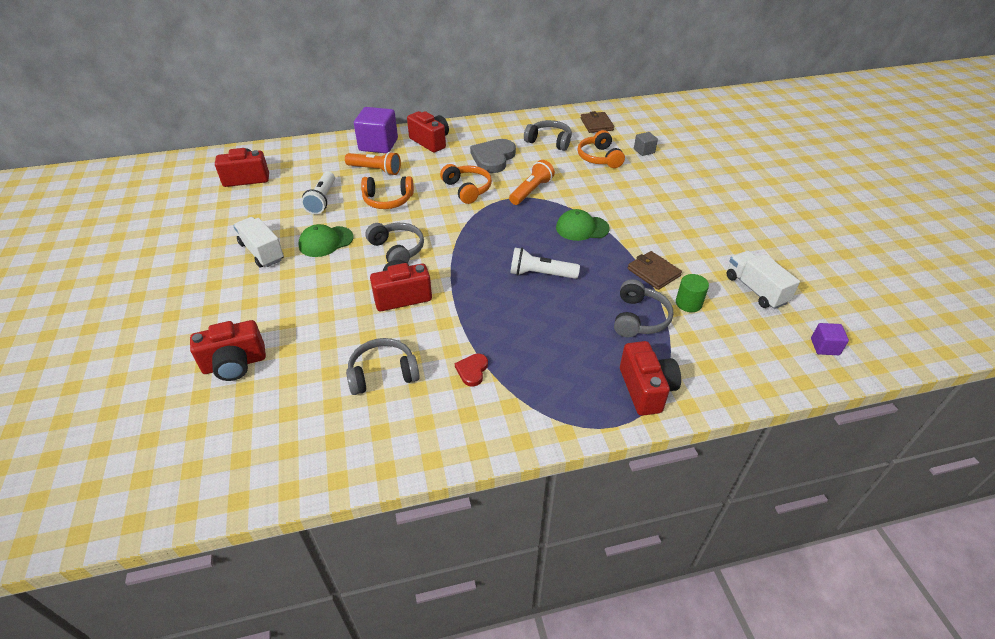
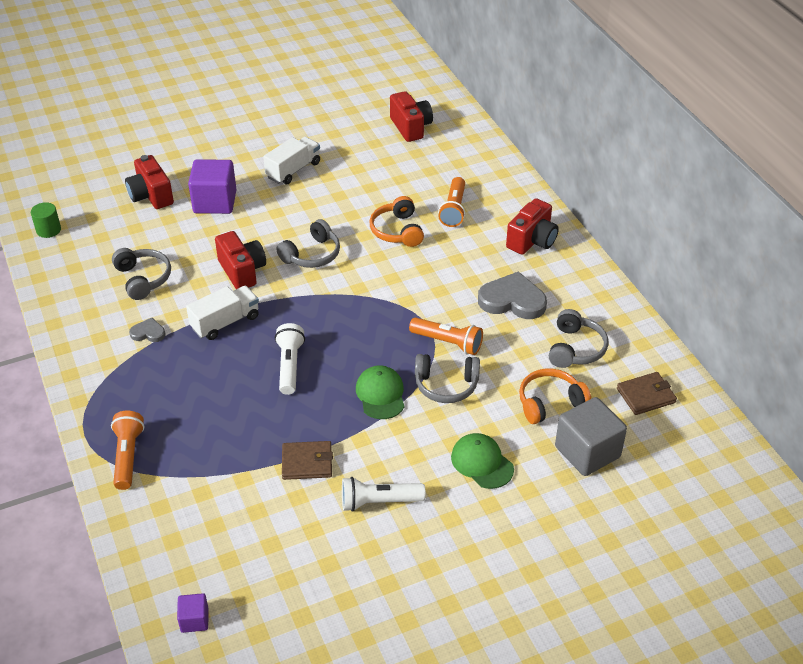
camera: 80 degrees right, 0 degrees up
green cap [298,224,354,257] -> green cap moved to [451,433,514,489]
white flashlight [301,172,335,214] -> white flashlight moved to [342,477,426,512]
purple cube [354,107,398,153] -> purple cube moved to [188,159,237,214]
orange headphones [440,164,492,204] -> none
red heart [455,354,488,387] -> grey heart [129,318,165,342]
grey headphones [614,279,673,337] -> grey headphones moved to [415,354,480,403]
red camera [620,341,681,416] -> orange flashlight [111,411,145,490]
brown wallet [628,251,682,290] -> brown wallet turned 45 degrees clockwise [282,441,333,480]
grey cube [634,132,658,156] -> grey cube [555,397,627,476], size x2.02
green cylinder [676,274,709,312] -> green cylinder moved to [31,202,61,238]
white truck [727,251,800,309] -> white truck moved to [186,286,259,340]

